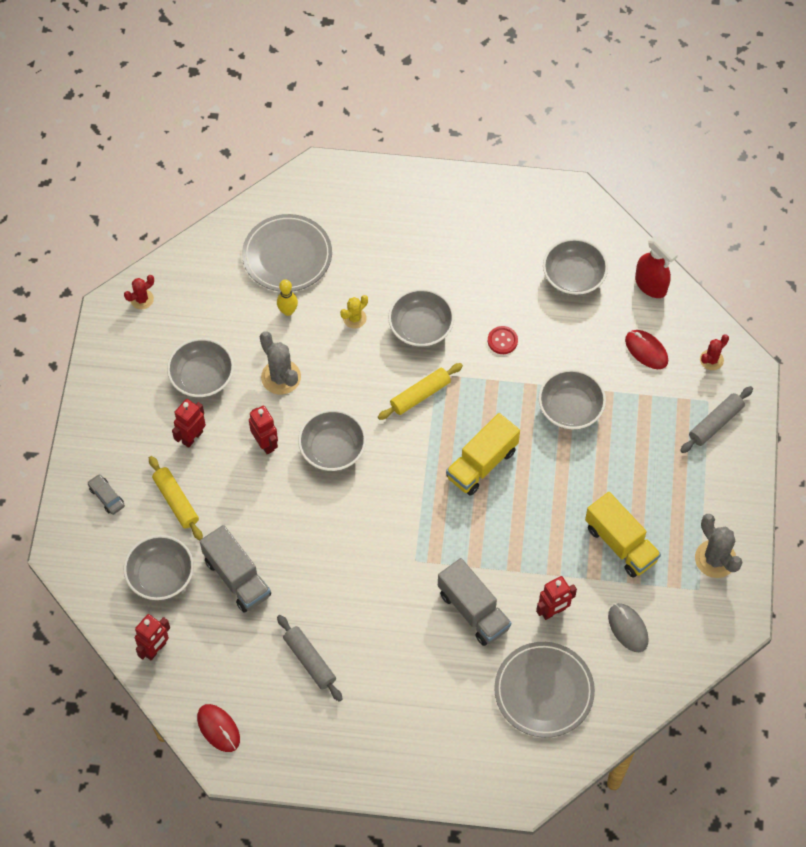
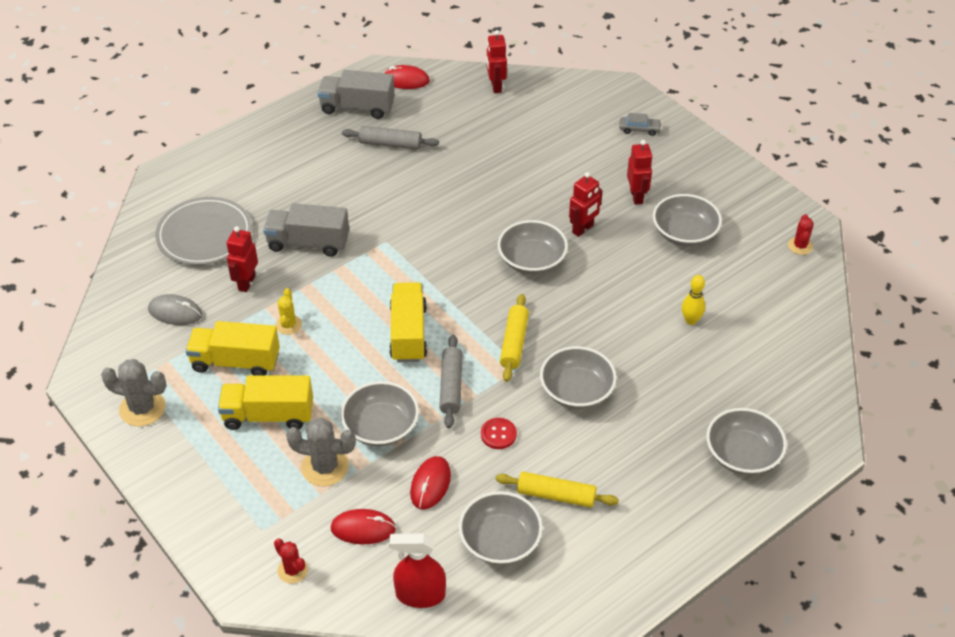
camera: 135 degrees right, 15 degrees down
grey bowl [123,535,194,600] -> grey bowl moved to [706,408,787,475]
yellow rolling pin [149,456,203,540] -> yellow rolling pin moved to [495,472,619,508]
grey truck [200,525,271,613] -> grey truck moved to [318,70,395,119]
grey plate [242,214,332,292] -> none
red robot [249,406,278,455] -> red robot turned 60 degrees counterclockwise [569,172,603,237]
grey cactus [260,332,301,395] -> grey cactus moved to [286,418,356,486]
yellow cactus [340,295,368,329] -> yellow cactus moved to [276,288,302,335]
grey rolling pin [680,386,753,453] -> grey rolling pin moved to [439,335,463,428]
red cactus [700,334,729,370] -> red cactus turned 45 degrees counterclockwise [274,539,308,584]
none -> yellow truck [218,375,313,430]
none -> red mouse [410,456,451,510]

